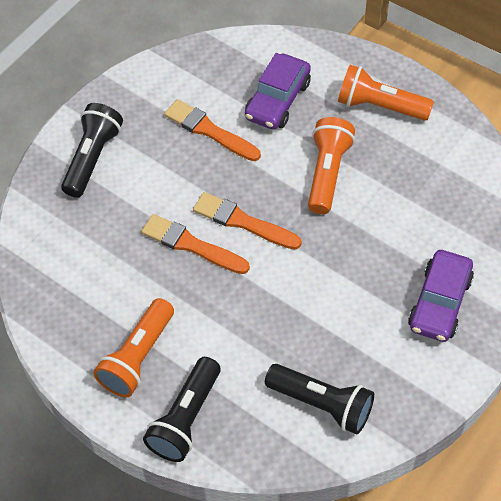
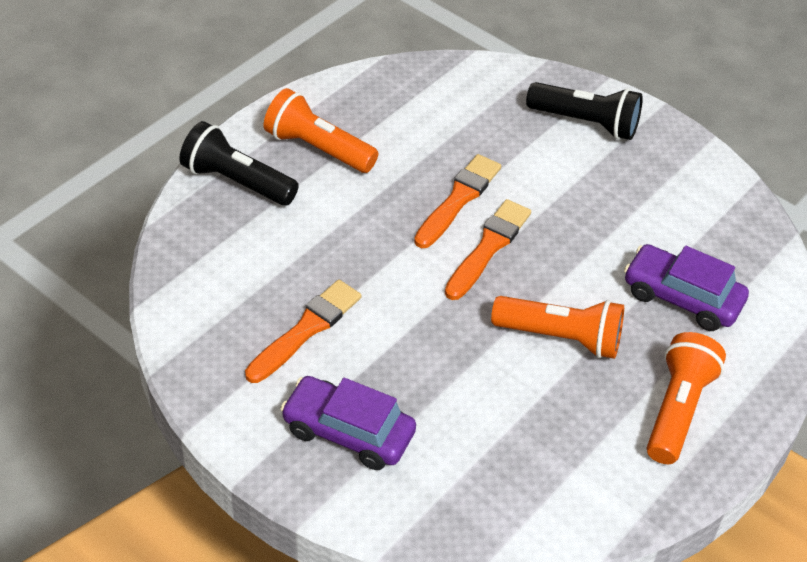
camera: 90 degrees right, 10 degrees down
orange brush [164,99,261,161] -> orange brush moved to [245,280,361,383]
black flashlight [265,364,374,434] -> none

